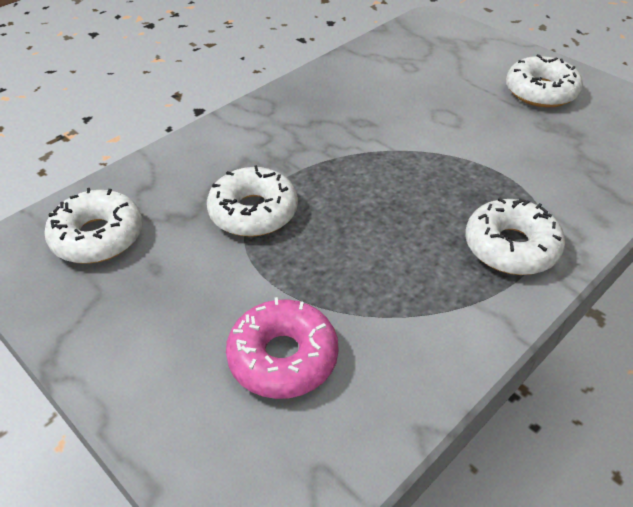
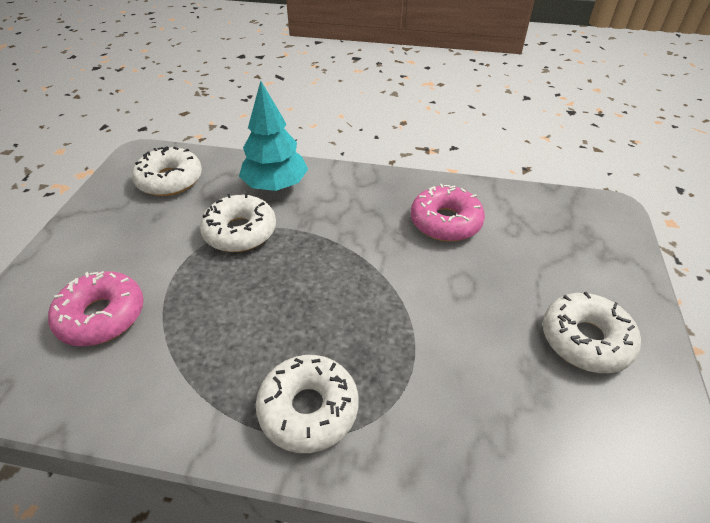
camera: 55 degrees right, 0 degrees up
none -> turquoise tree [239,81,308,191]
none -> pink donut [411,184,485,241]

